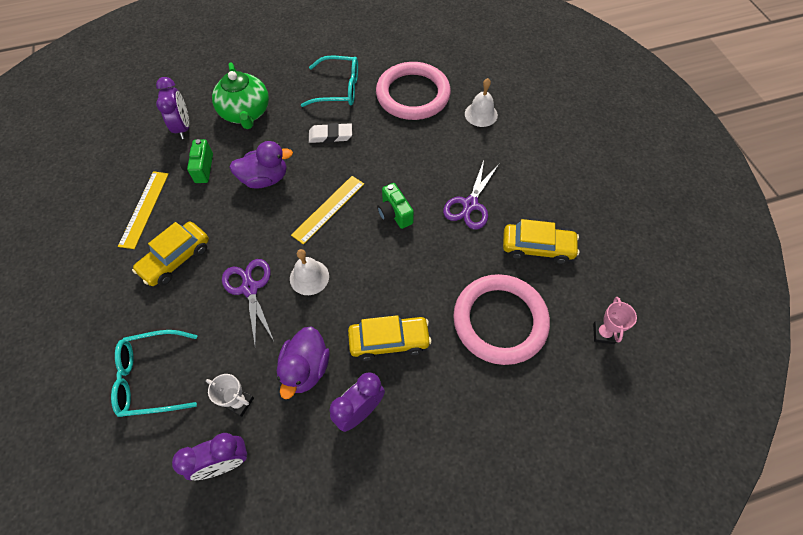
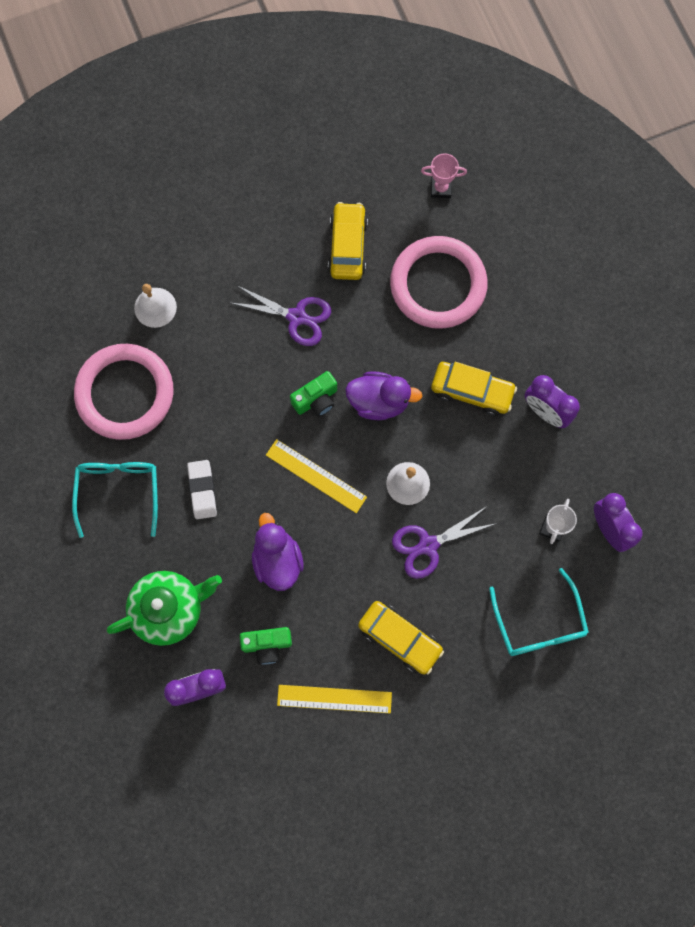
camera: 95 degrees left, 15 degrees up
purple duck [277,326,330,399] -> purple duck moved to [345,371,422,420]
yellow car [348,315,432,361] -> yellow car turned 120 degrees clockwise [431,362,517,416]

